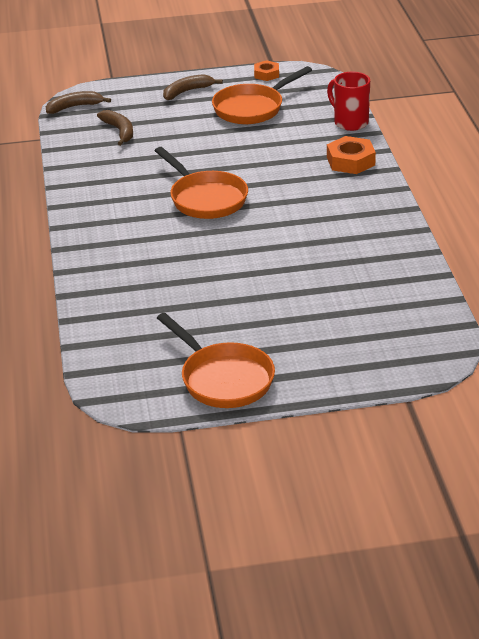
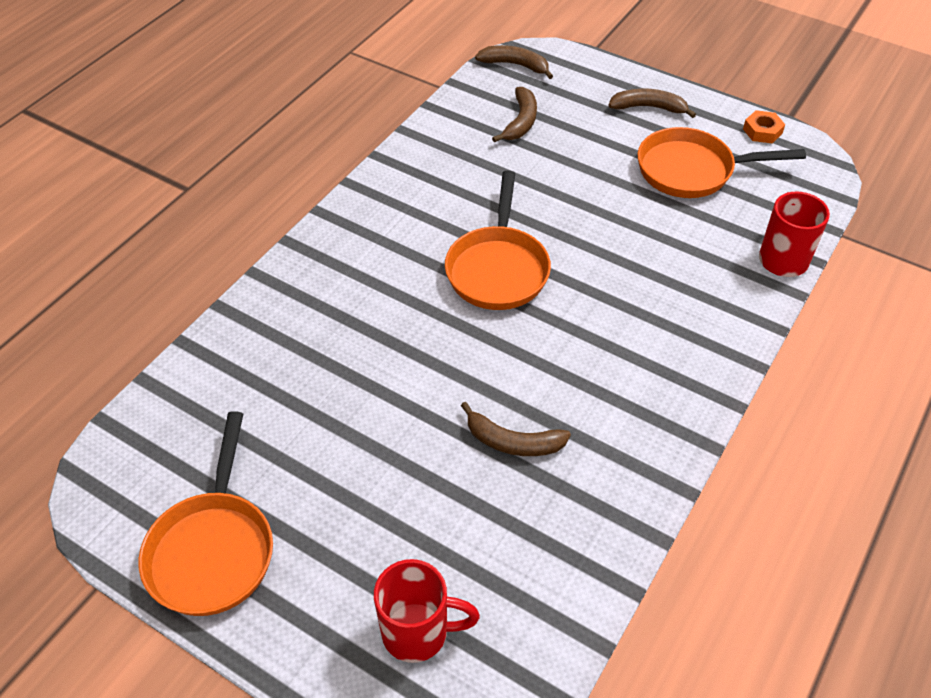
camera: 40 degrees right, 15 degrees up
orange nut [327,136,376,174] -> none
none -> red mug [374,559,480,663]
none -> brown banana [461,402,571,456]

